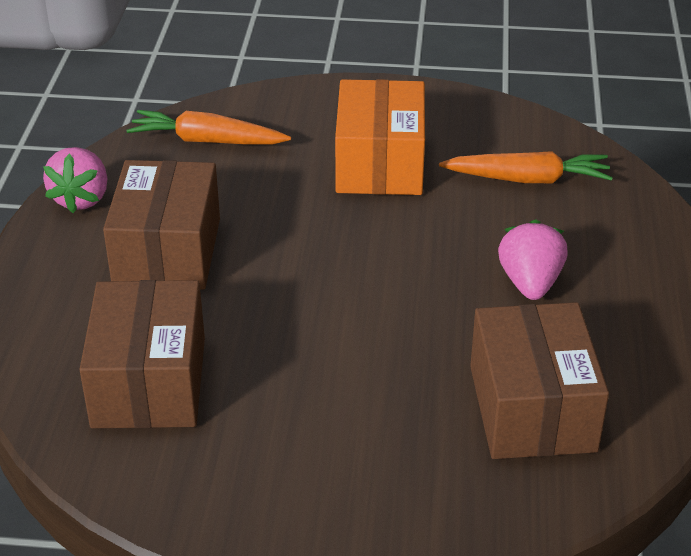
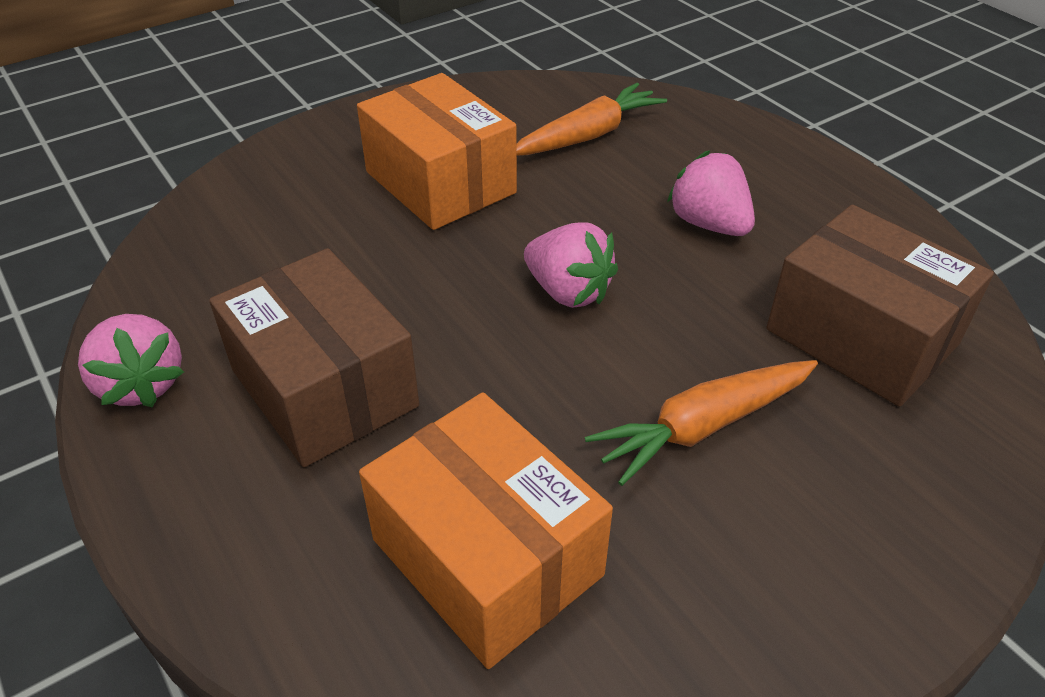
camera: 40 degrees left, 5 degrees up
brown box [79,280,205,428] -> orange box [359,392,613,669]
orange carrot [126,110,291,144] -> orange carrot moved to [585,360,818,486]
none -> pink strawberry [524,222,618,308]

